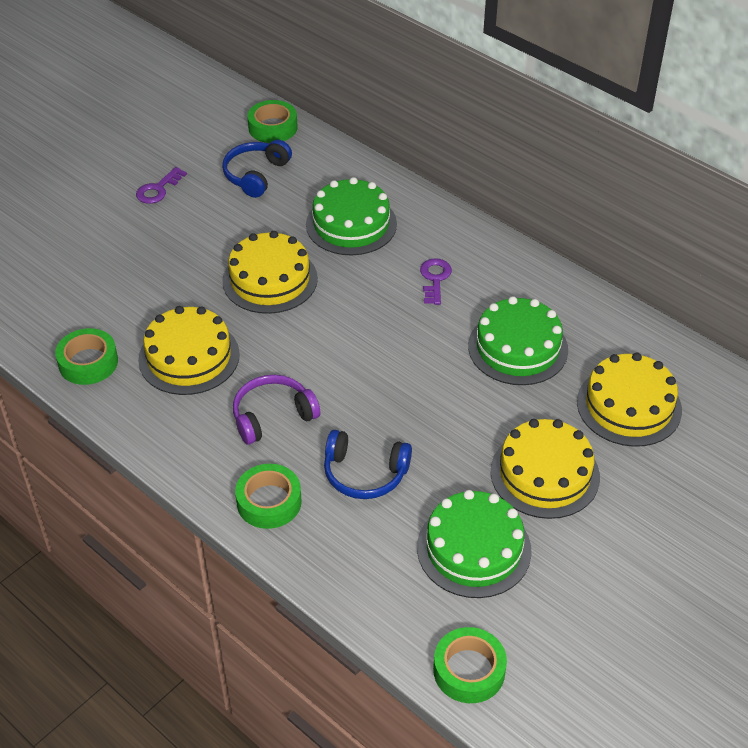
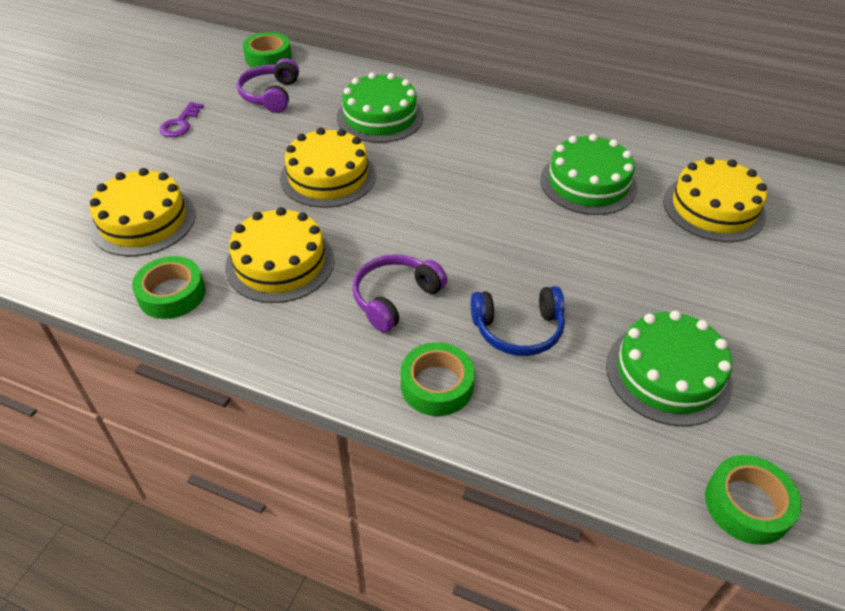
camera: 20 degrees left, 0 degrees up
blue headphones [222,140,292,198] -> purple headphones [237,58,299,113]
purple key [420,258,452,305] -> none
yellow cake [490,419,600,519] -> yellow cake moved to [90,168,196,256]

